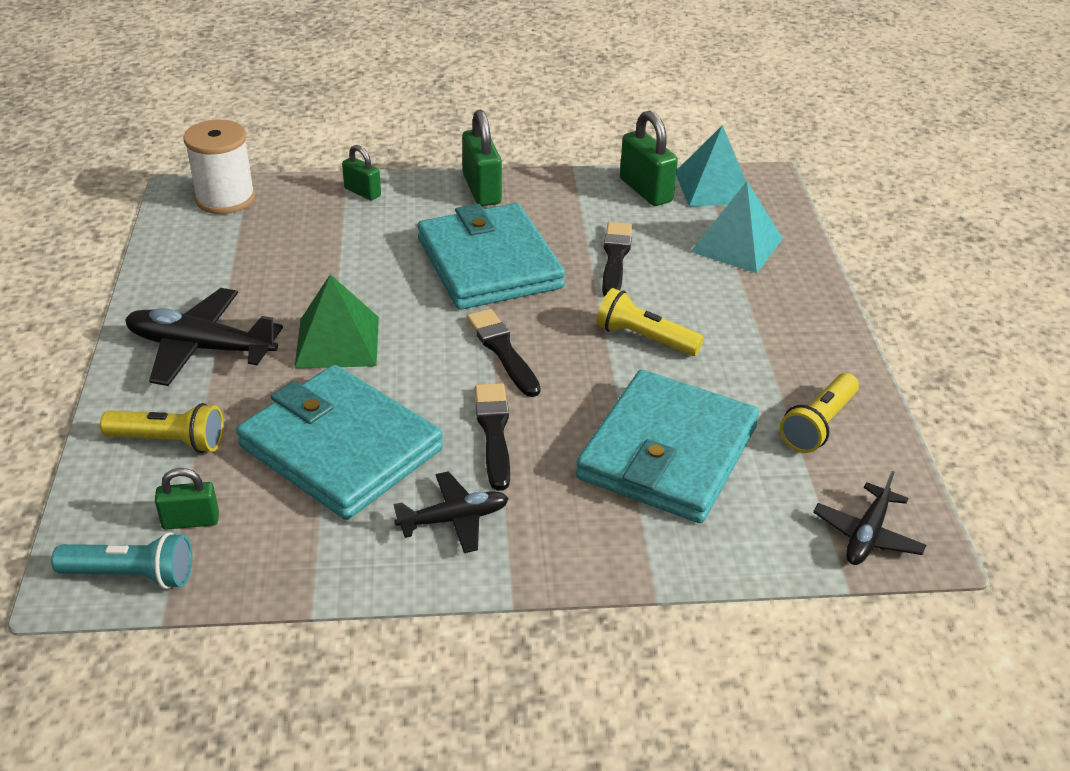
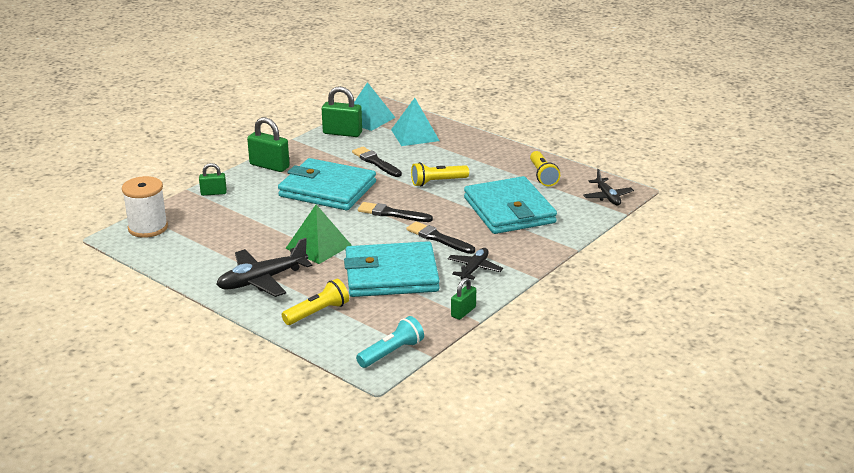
camera: 45 degrees left, 10 degrees down
green padlock [155,468,219,530] -> green padlock moved to [451,278,476,320]

